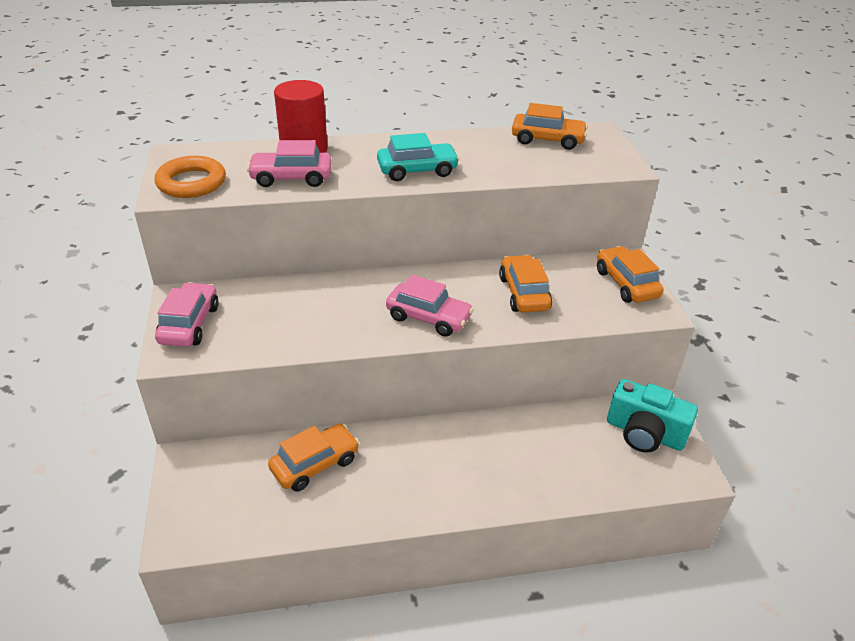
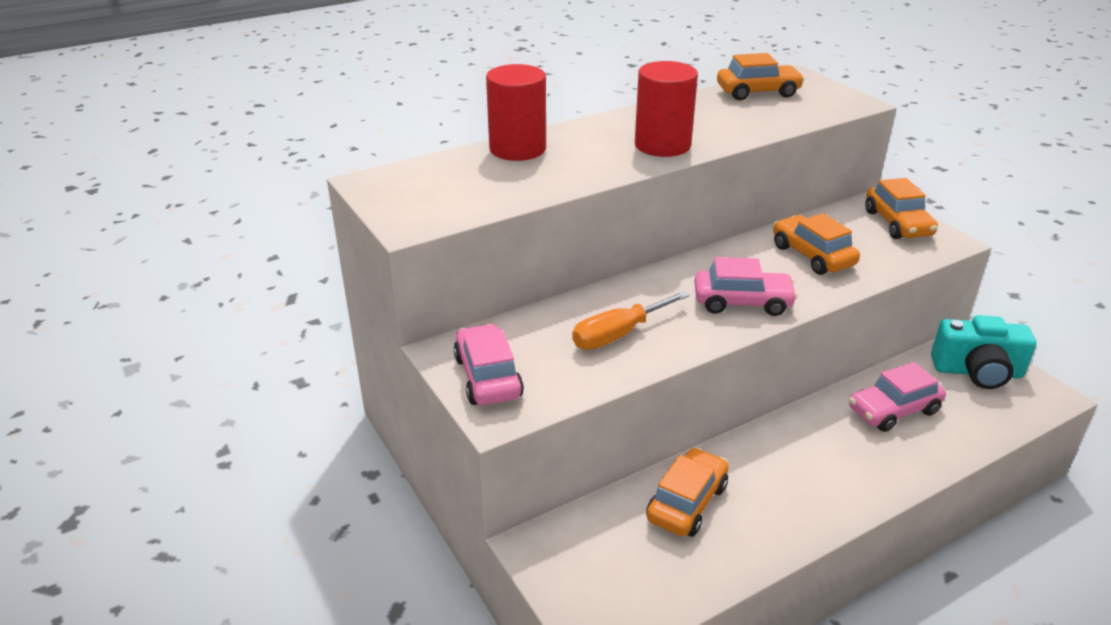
camera: 20 degrees left, 5 degrees down
orange ring [155,156,226,198] -> none
pink car [247,140,332,187] -> pink car moved to [849,362,946,432]
turquoise car [377,133,460,181] -> red cylinder [635,61,698,157]
orange car [597,246,664,303] -> orange car turned 150 degrees counterclockwise [865,178,938,239]
none -> orange screwdriver [572,291,689,350]

